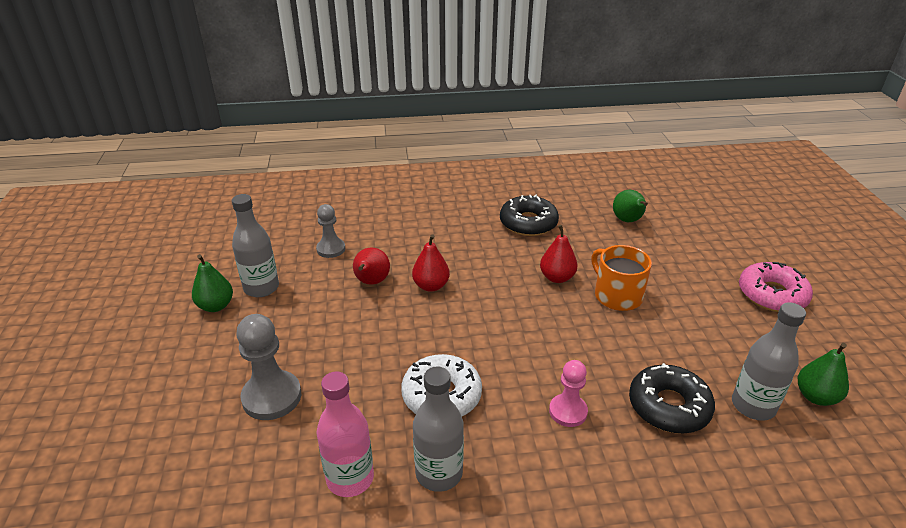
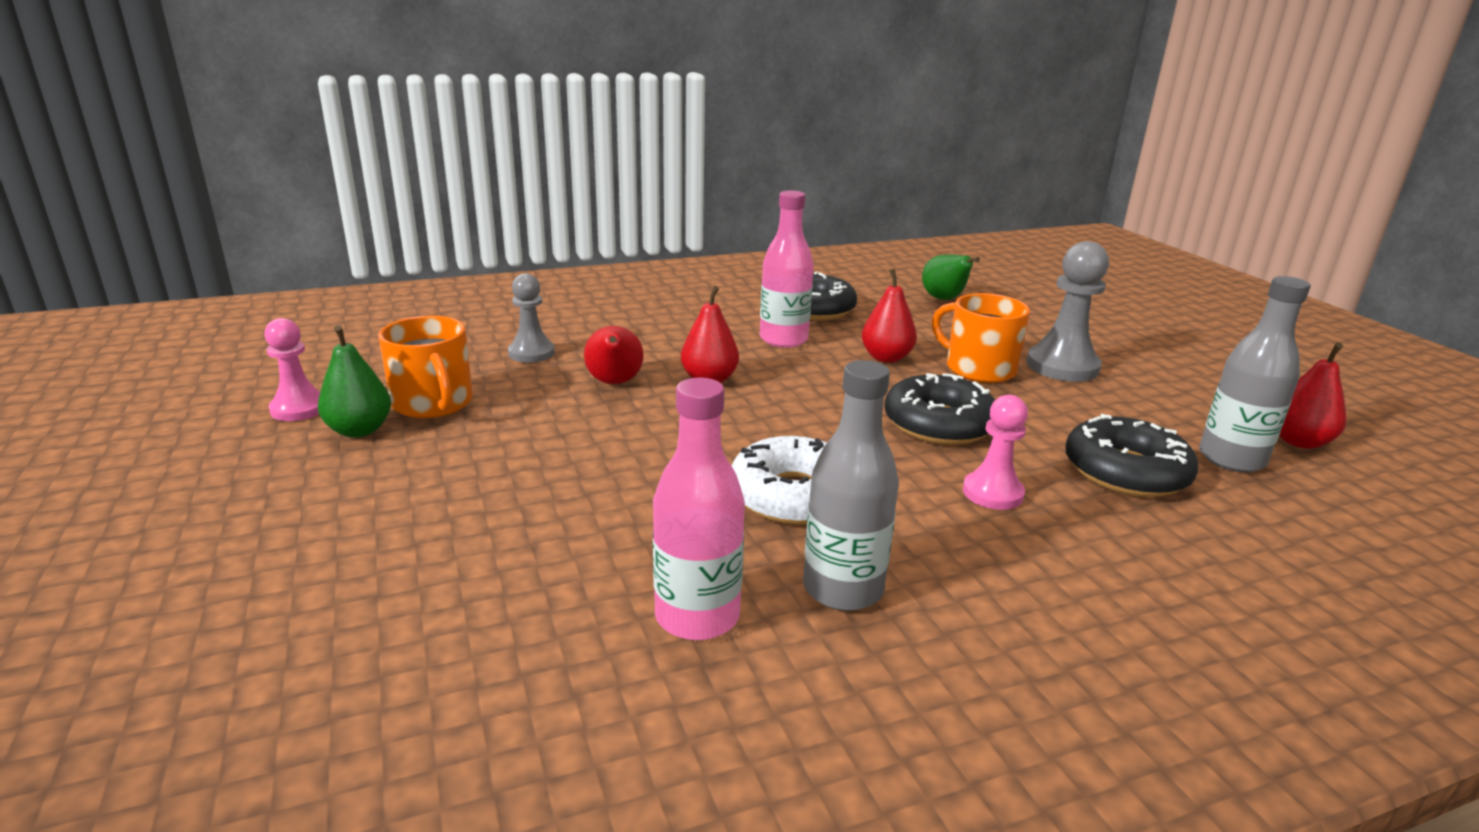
camera: 15 degrees left, 10 degrees down
grey bottle [232,194,279,297] -> orange mug [378,316,473,418]
grey pawn [236,314,301,420] -> grey pawn moved to [1026,241,1109,382]
pink donut [739,262,813,312] -> none
green pear [798,343,849,406] -> red pear [1279,343,1346,449]
none -> pink pawn [264,318,320,421]
none -> pink bottle [760,190,814,348]
none -> black donut [884,373,995,445]

